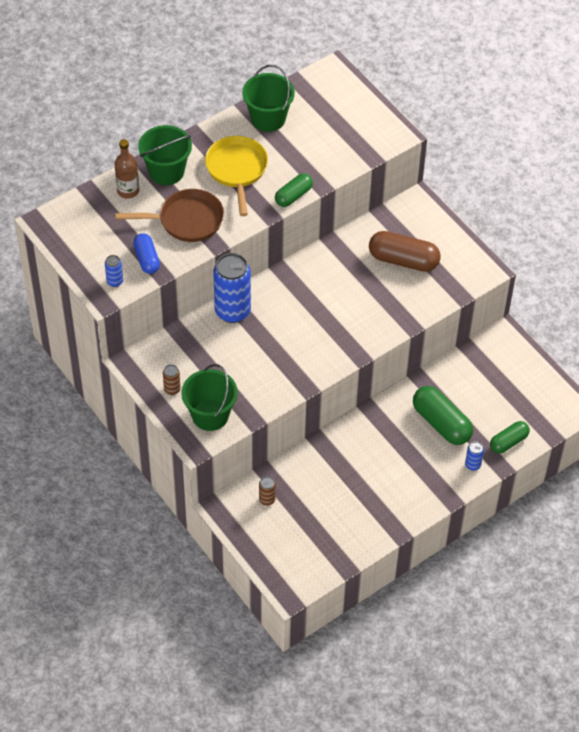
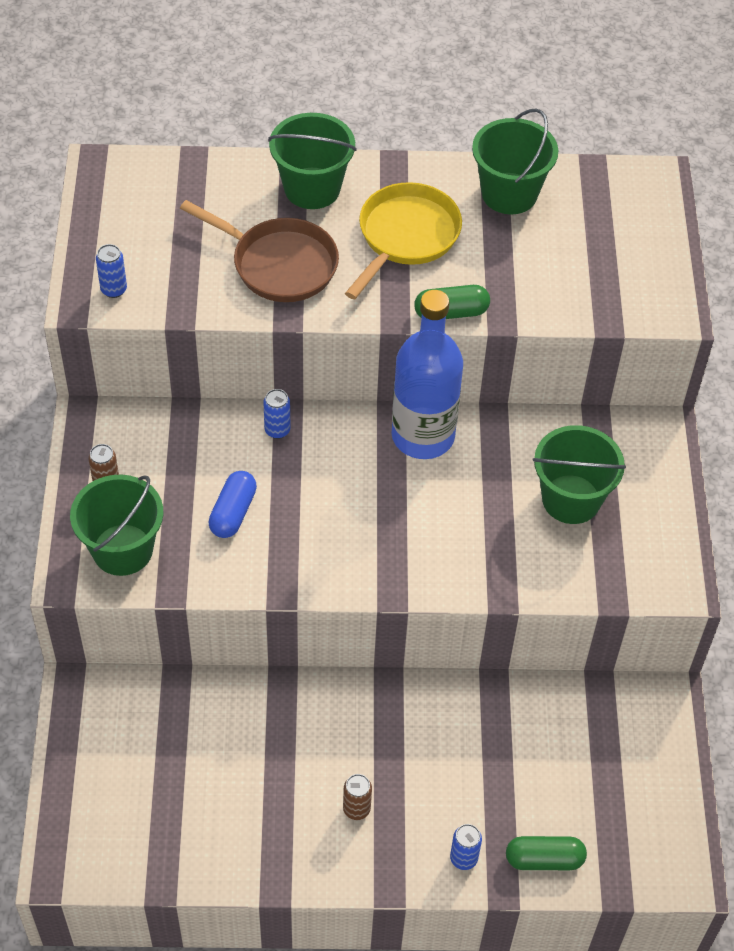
camera: 35 degrees right, 0 degrees up
brown bottle [115,139,139,199] -> none
blue capsule [133,233,160,274] -> blue capsule moved to [209,471,257,538]
blue can [213,253,251,323] -> blue can [264,389,290,439], size x0.44
brown can [259,476,276,506] -> brown can moved to [343,774,372,820]
brown capsule [369,231,441,272] -> green bucket [533,425,626,524]
green capsule [413,386,473,445] -> none
none -> blue bottle [392,290,463,459]

